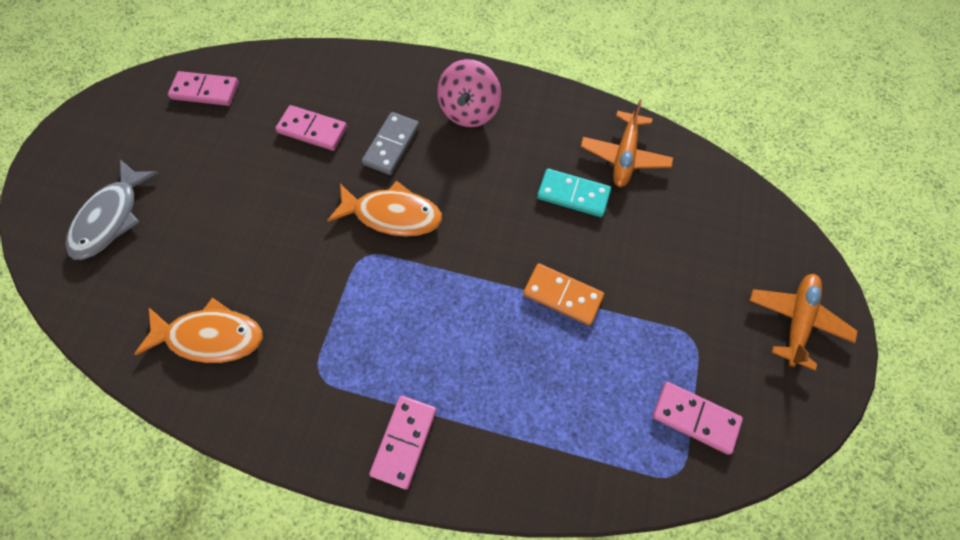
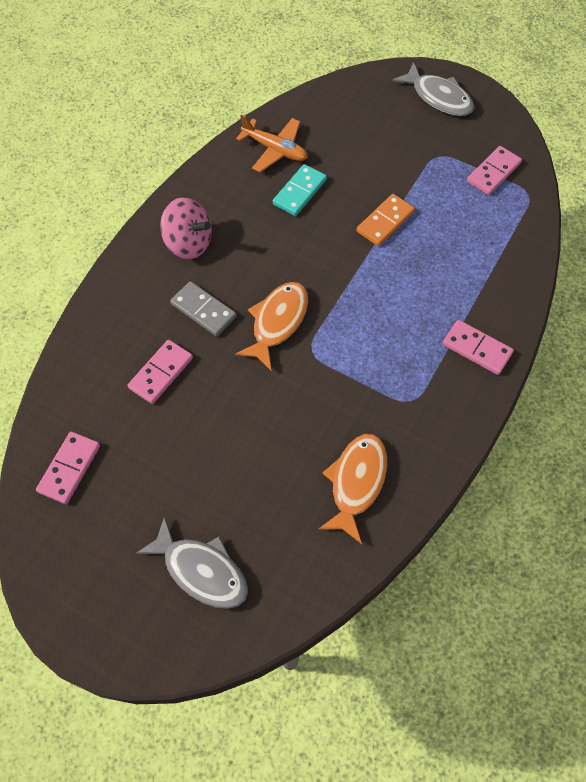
camera: 75 degrees left, 5 degrees down
orange plane [749,274,858,371] -> grey fish [392,62,474,116]

